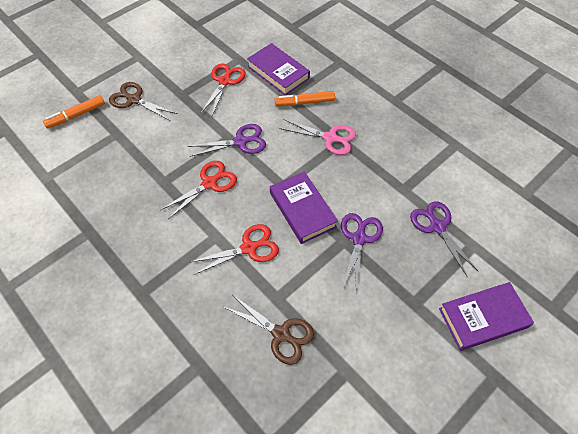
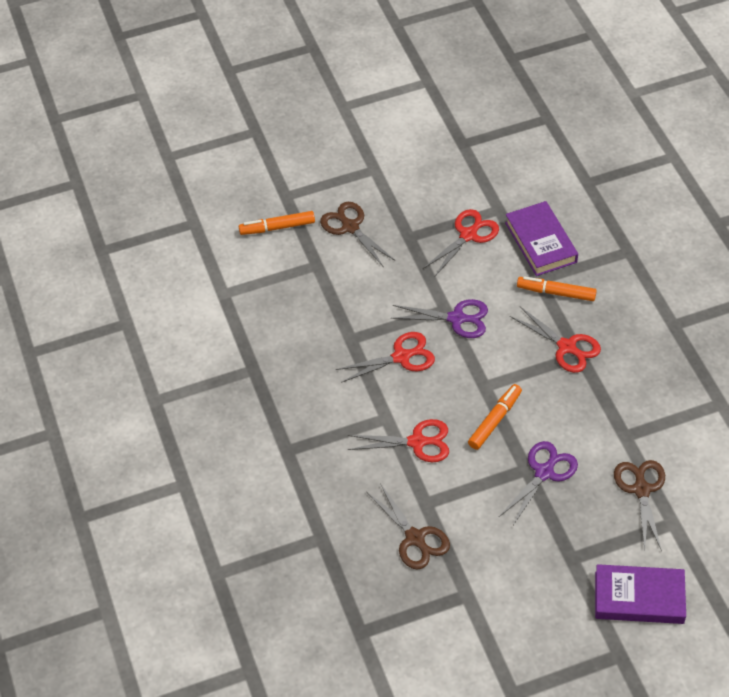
camera: 25 degrees right, 5 degrees down
purple book [270,171,338,244] -> orange marker [468,384,522,450]
pink scissors [279,119,356,155] -> red scissors [510,307,601,373]
purple scissors [410,201,479,276] -> brown scissors [614,460,665,551]

